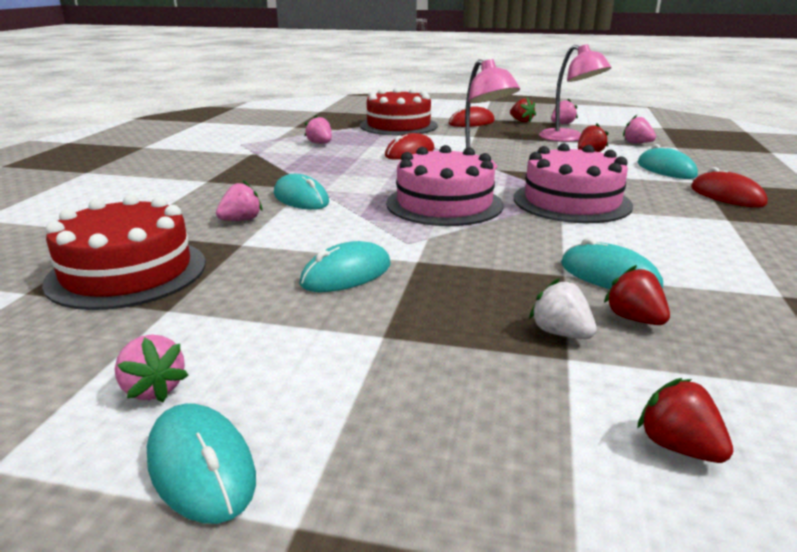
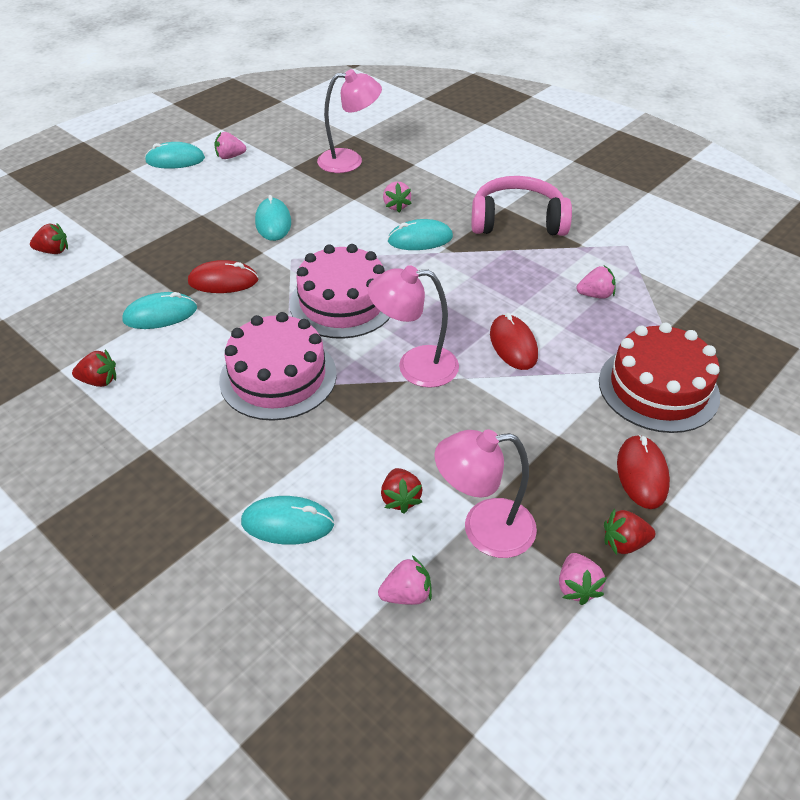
camera: 120 degrees right, 20 degrees up
red cake [42,195,206,310] -> pink lamp [317,69,382,173]
white strawberry [529,278,597,339] -> none
red strawberry [604,265,670,325] -> red strawberry moved to [72,349,116,387]
red mouse [691,167,768,208] -> red mouse moved to [188,260,258,293]
none -> pink headphones [472,176,572,236]

